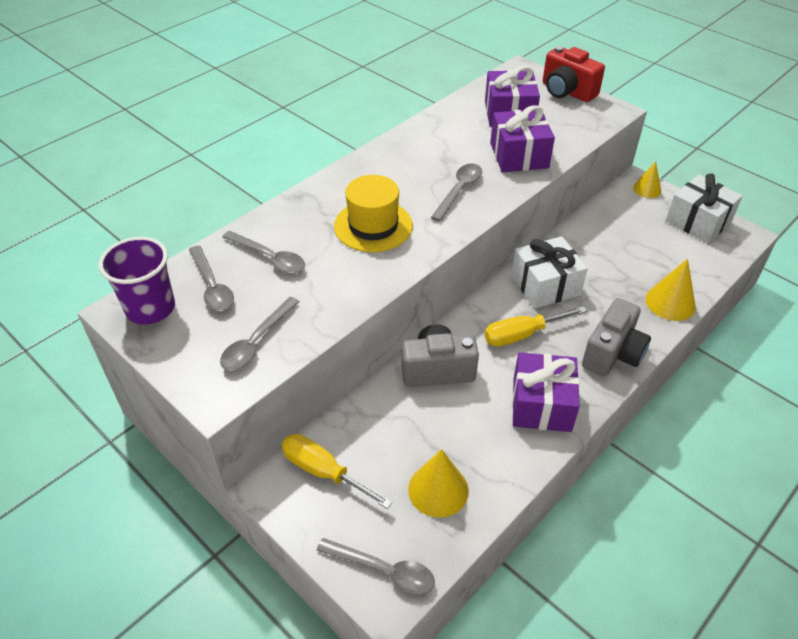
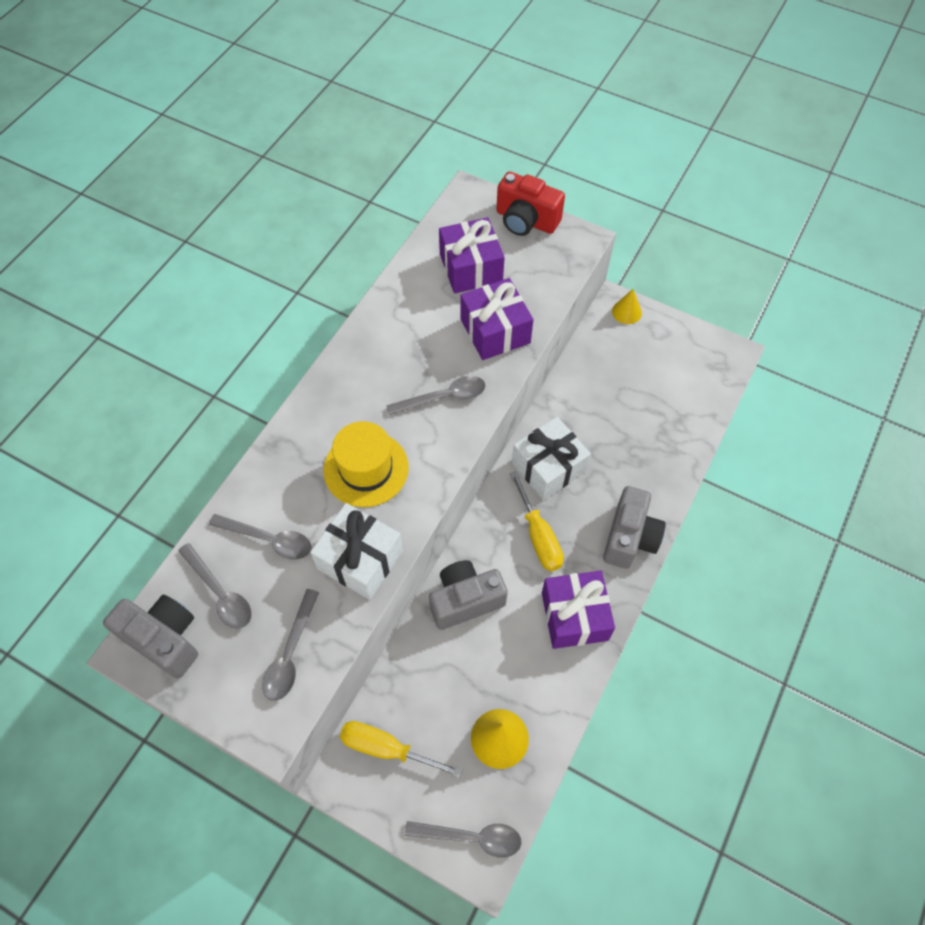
camera: 15 degrees left, 15 degrees up
purple cup [99,237,175,325] -> grey camera [103,595,198,679]
grey spoon [431,163,482,222] -> grey spoon turned 60 degrees clockwise [386,376,486,416]
yellow screwdriver [484,306,587,346] -> yellow screwdriver turned 75 degrees counterclockwise [510,471,564,571]
yellow cone [645,259,696,321] -> none
white gift [665,173,743,243] -> white gift moved to [310,503,403,600]

